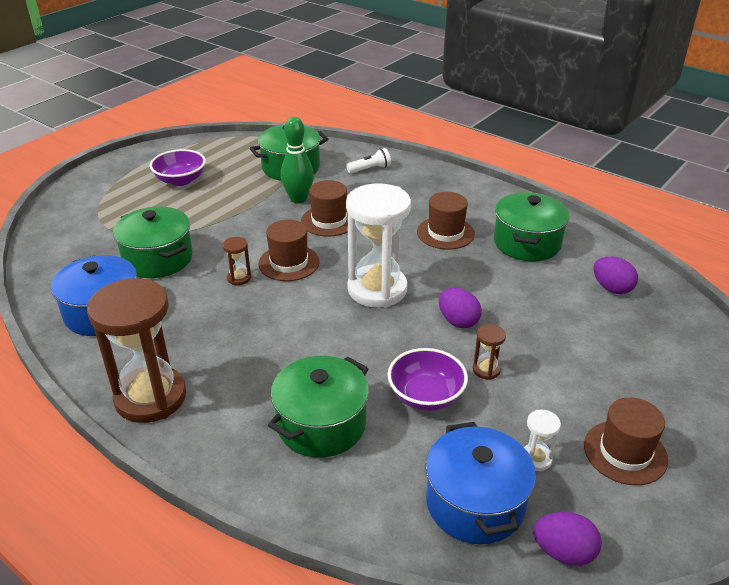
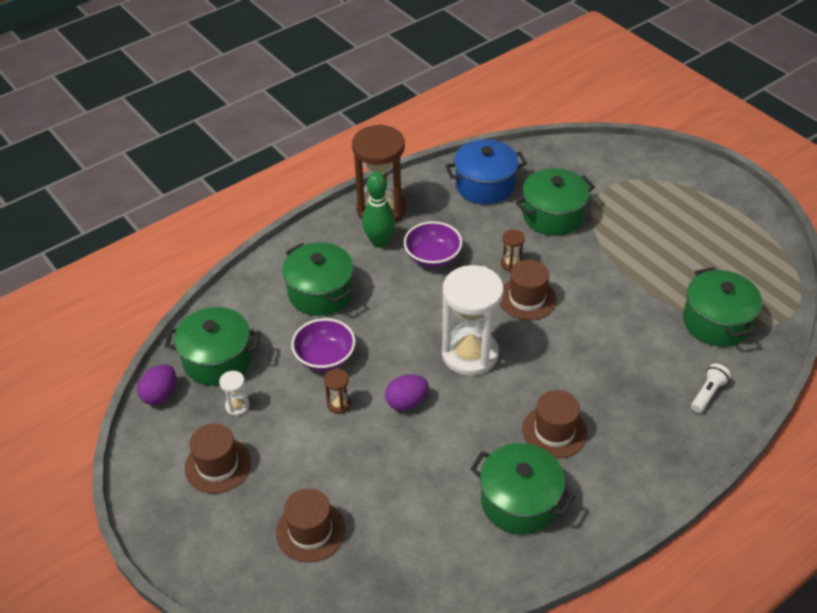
camera: 105 degrees right, 10 degrees up
purple bowl [150,149,206,186] -> purple bowl moved to [404,221,463,268]
green bowling pin [281,117,314,204] -> green bowling pin moved to [362,172,396,248]
brown hat [301,180,348,237] -> brown hat moved to [276,488,345,563]
white flashlight [346,148,391,173] -> white flashlight turned 135 degrees counterclockwise [691,363,731,413]
blue pot [426,422,536,544] -> green pot [165,307,261,386]
purple egg [593,257,638,294] -> none

